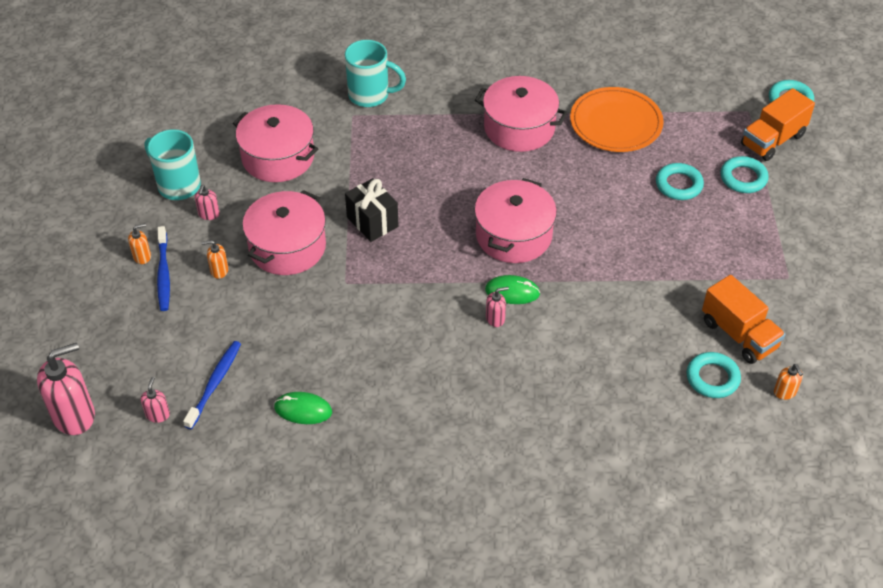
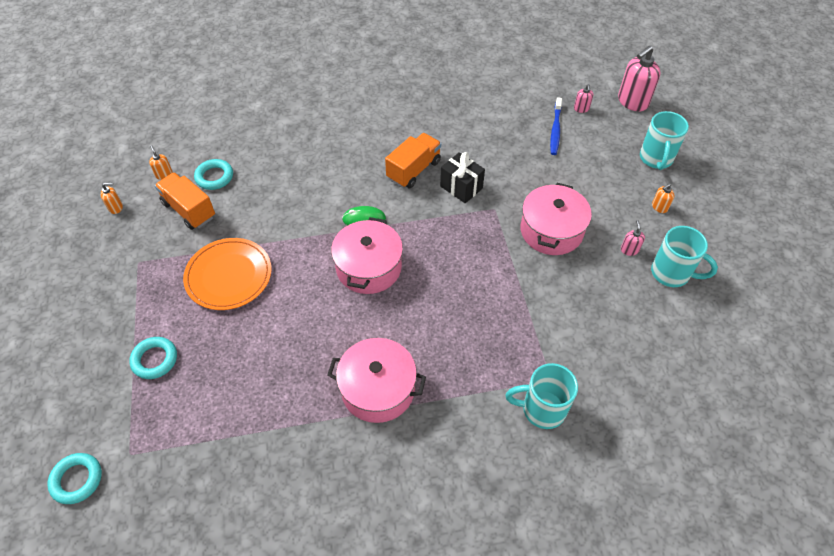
camera: 170 degrees right, 5 degrees up
blue toothbrush [157,226,170,311] -> none
orange soap dispenser [201,240,228,279] -> orange soap dispenser moved to [101,182,123,214]
pink pot [233,104,318,182] -> none
green mouse [274,392,332,424] -> none
black gift [345,178,399,242] -> black gift moved to [440,152,485,203]
pink soap dispenser [486,287,509,327] -> none
orange plate [570,87,664,152] -> orange plate moved to [183,238,272,310]
turquoise ring [656,163,704,200] -> none
orange truck [741,88,815,161] -> orange truck moved to [385,133,441,188]
none -> turquoise mug [640,111,689,170]

